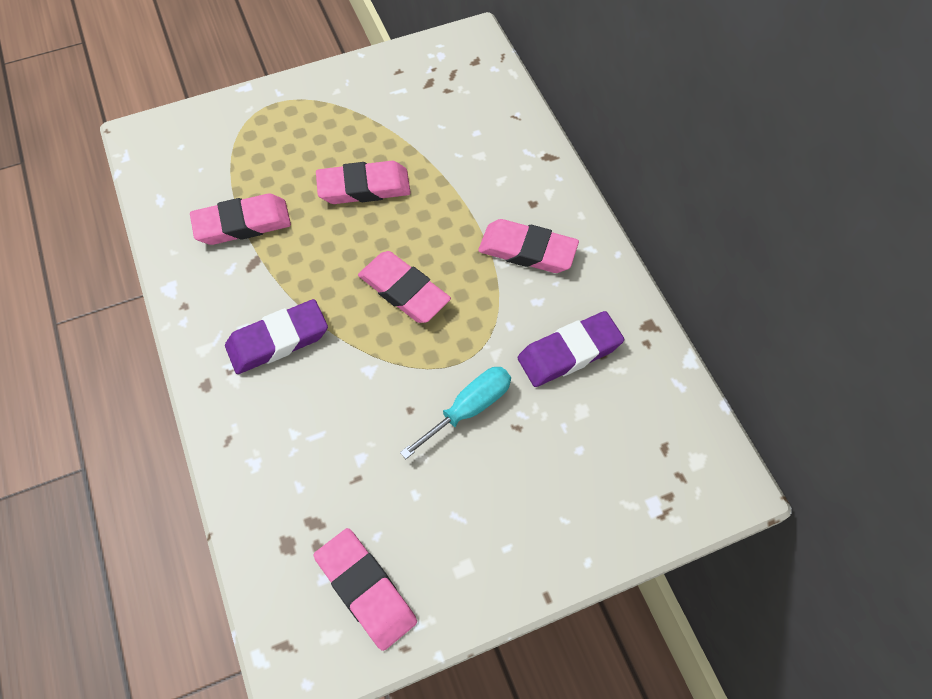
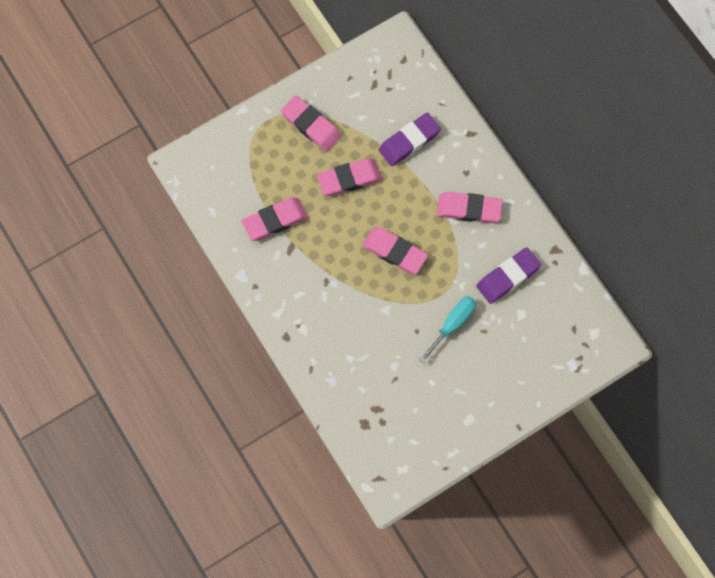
camera: 10 degrees left, 10 degrees up
purple eraser [225,299,328,374] -> purple eraser moved to [379,113,441,166]
pink eraser [314,528,417,651] -> pink eraser moved to [281,95,341,151]

